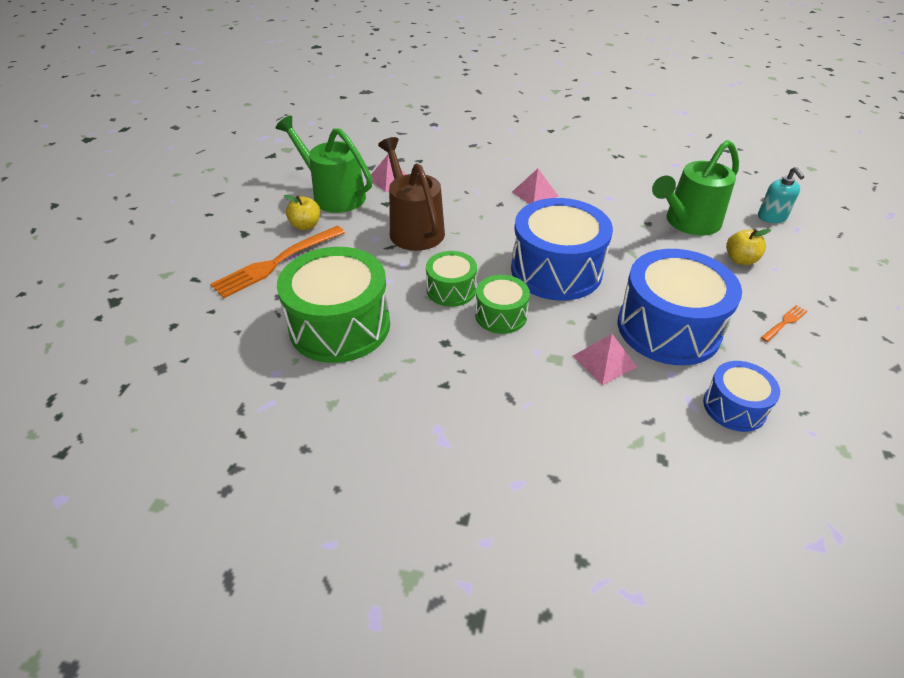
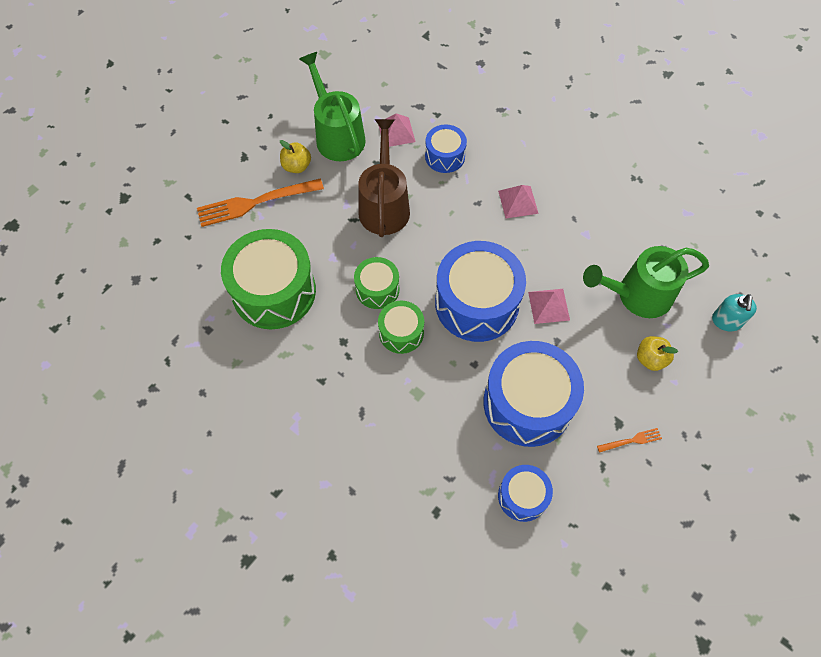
camera: 25 degrees right, 20 degrees up
pink pyramid [573,334,637,385] -> pink pyramid moved to [528,289,570,324]
none -> blue drum [425,125,467,173]

